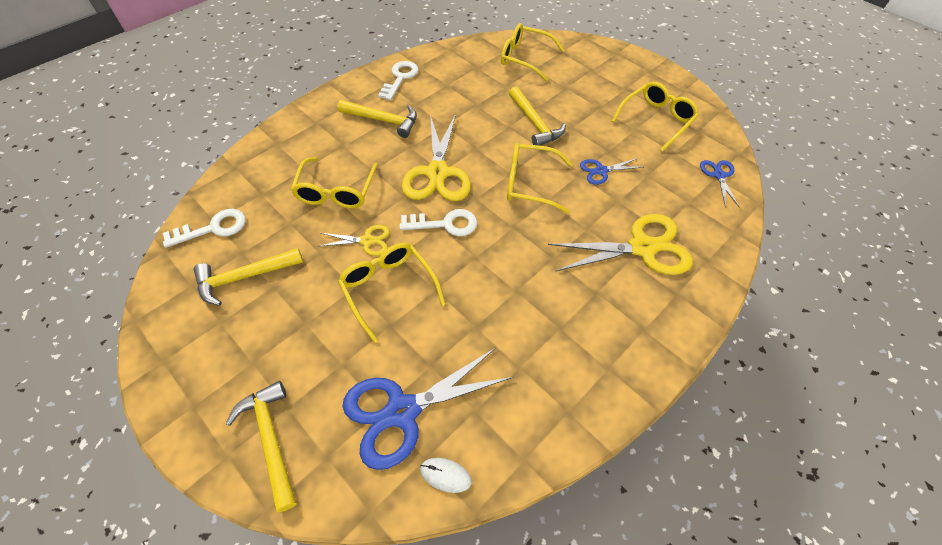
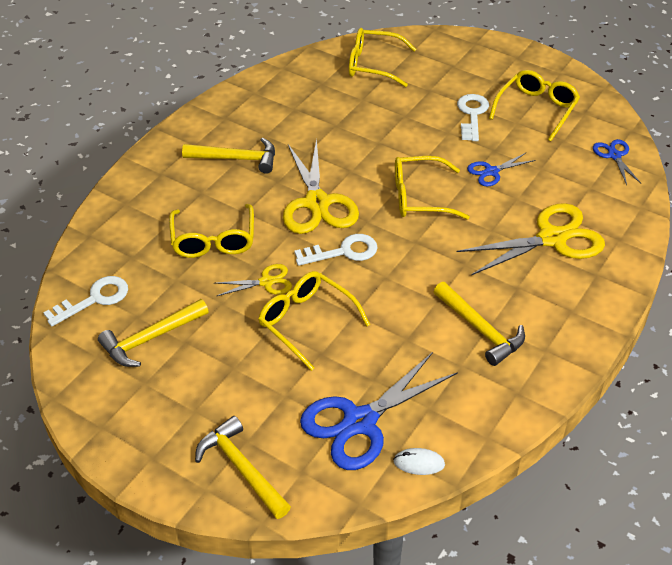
camera: 10 degrees left, 10 degrees down
white key [378,61,418,100] -> white key moved to [457,94,489,141]
yellow hammer [509,87,566,146] -> yellow hammer moved to [434,282,525,366]

